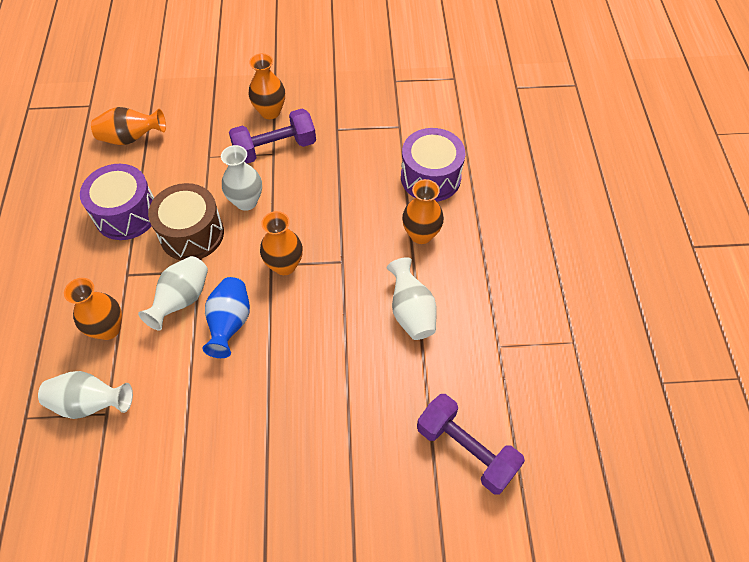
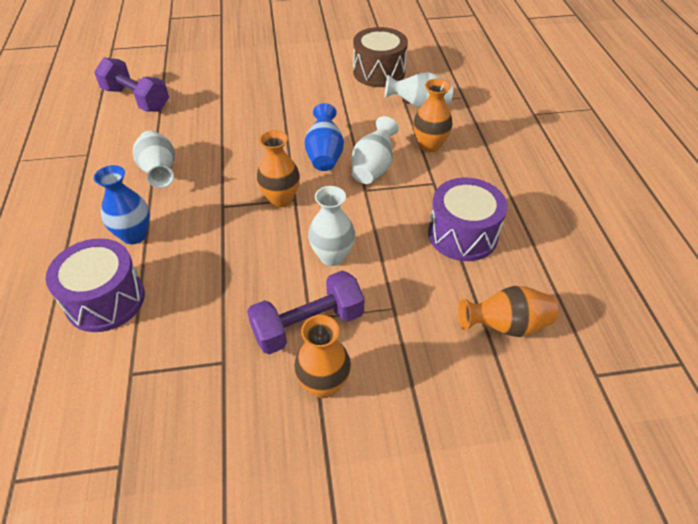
camera: 175 degrees right, 10 degrees down
brown drum [148,183,224,260] -> brown drum moved to [353,27,408,87]
orange vase [402,179,444,244] -> blue vase [94,165,150,244]

